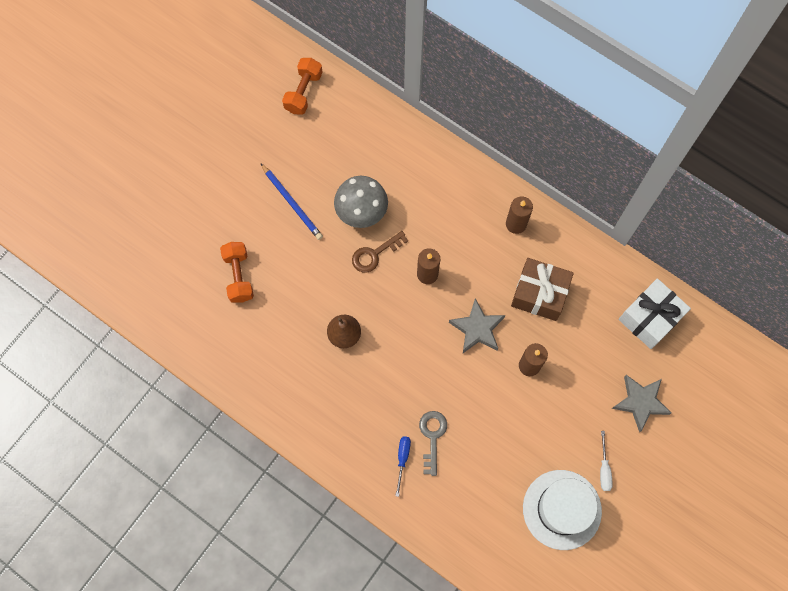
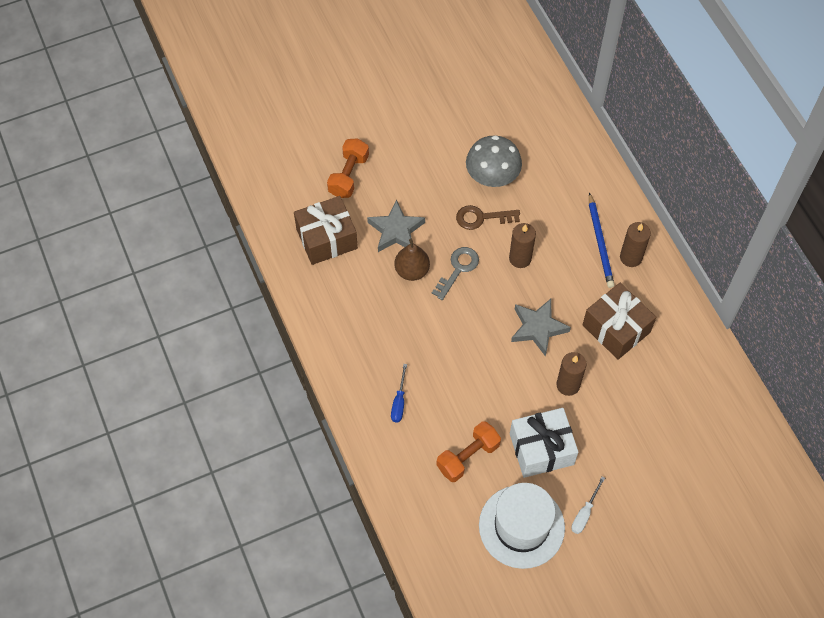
camera: 30 degrees right, 10 degrees down
blue pencil [261,164,323,240] -> blue pencil moved to [589,192,614,288]
orange dumbbell [282,58,323,115] -> orange dumbbell moved to [436,421,501,482]
blue screwdriver [395,436,411,497] -> blue screwdriver turned 150 degrees clockwise [391,364,407,423]
grey key [419,411,447,476] -> grey key moved to [432,247,479,300]
grey star [612,375,671,432] -> grey star moved to [367,199,425,252]
white gift [618,278,691,349] -> white gift moved to [510,408,578,478]
none -> brown gift [294,196,358,265]

